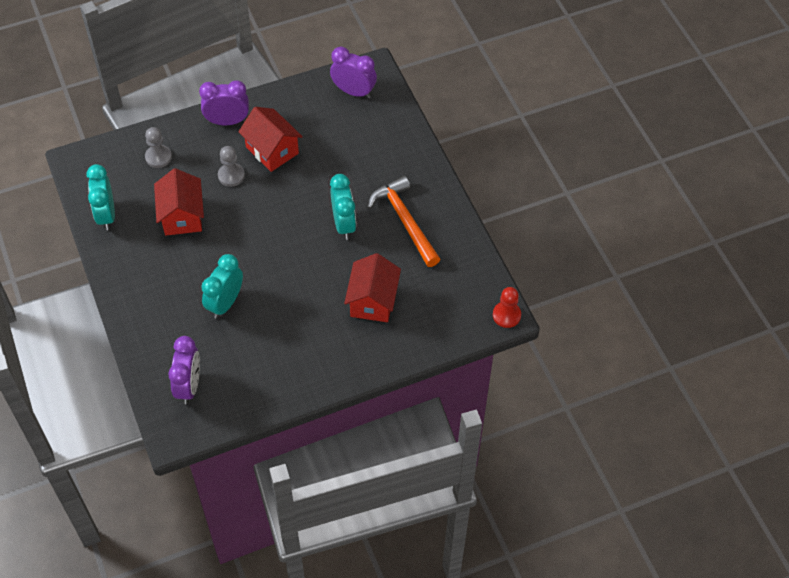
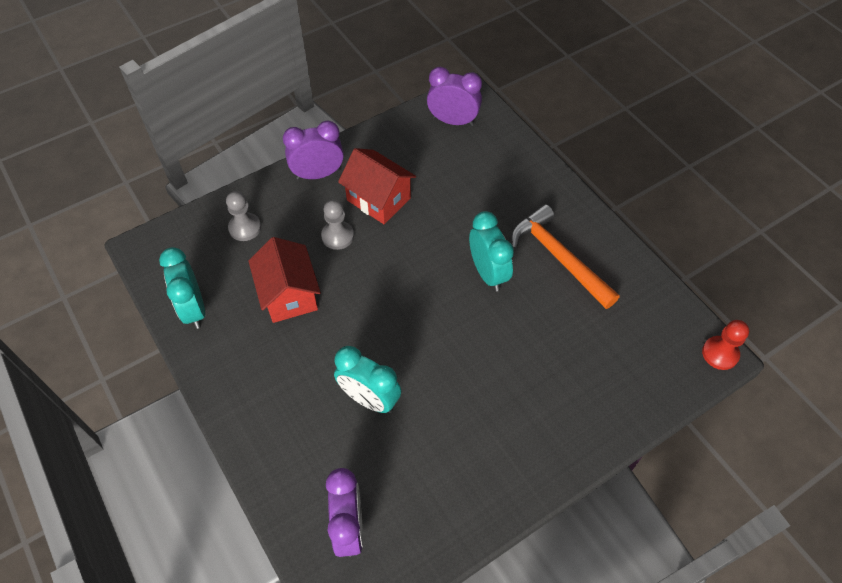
camera: 10 degrees left, 0 degrees up
turquoise clock [201,254,243,318] -> turquoise clock turned 75 degrees counterclockwise [334,346,401,413]
red house [344,253,401,322] -> none

